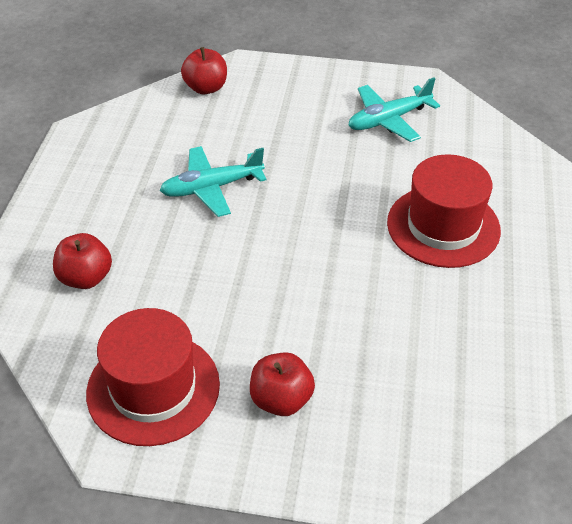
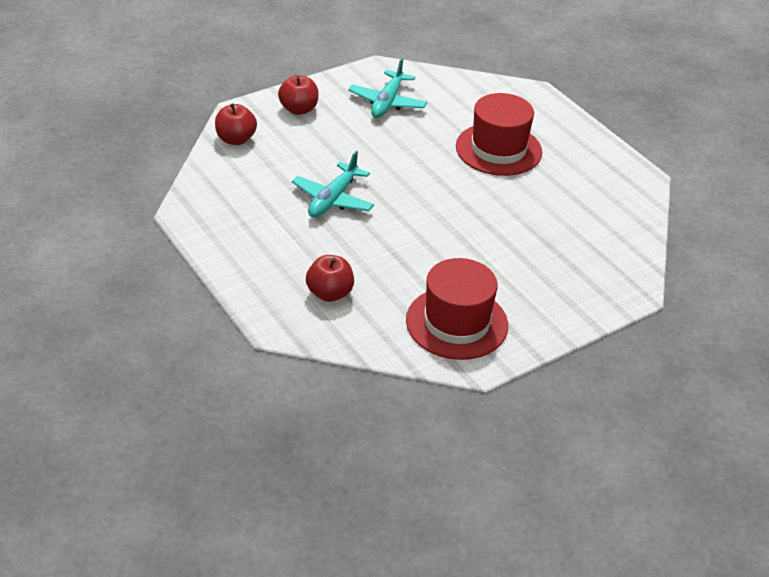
camera: 45 degrees left, 5 degrees down
red apple [250,352,315,416] -> red apple moved to [278,75,318,115]

